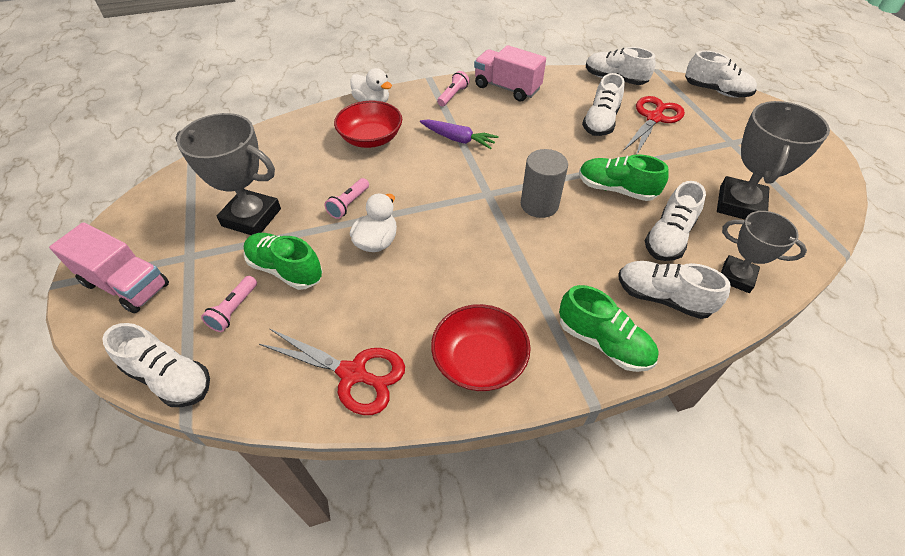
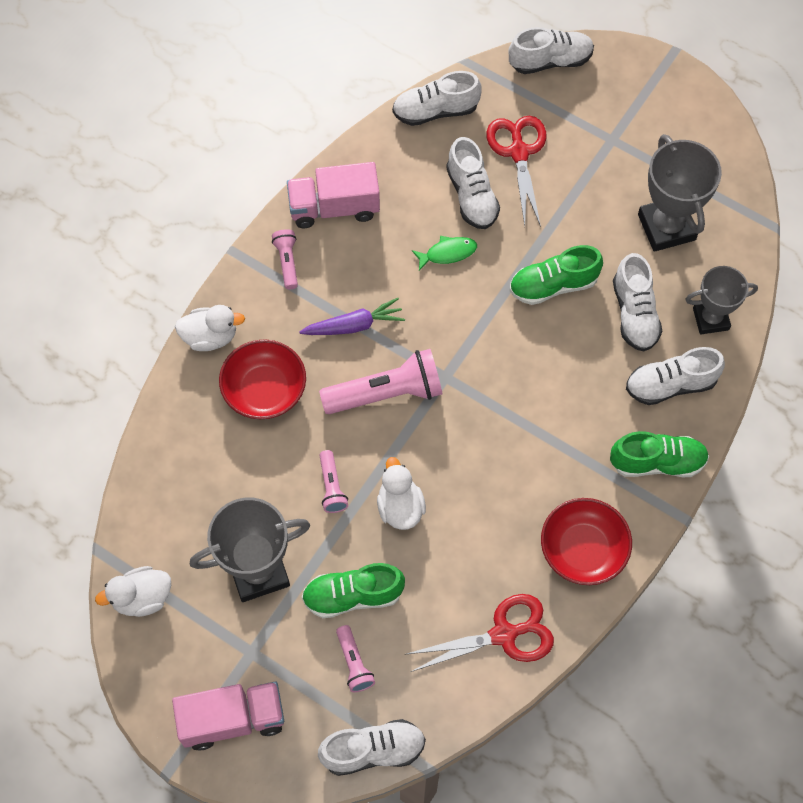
camera: 40 degrees left, 15 degrees up
grey cylinder [521,149,568,218] -> none
none -> white duck [95,566,171,617]
none -> pink flashlight [319,349,442,414]
none -> green fish [412,236,477,271]

